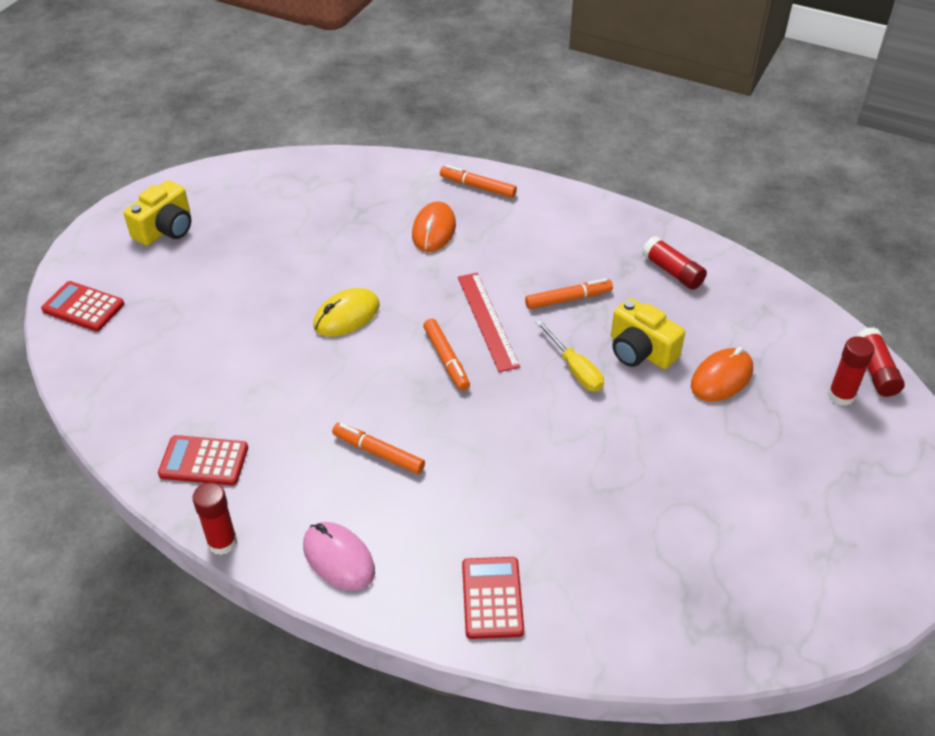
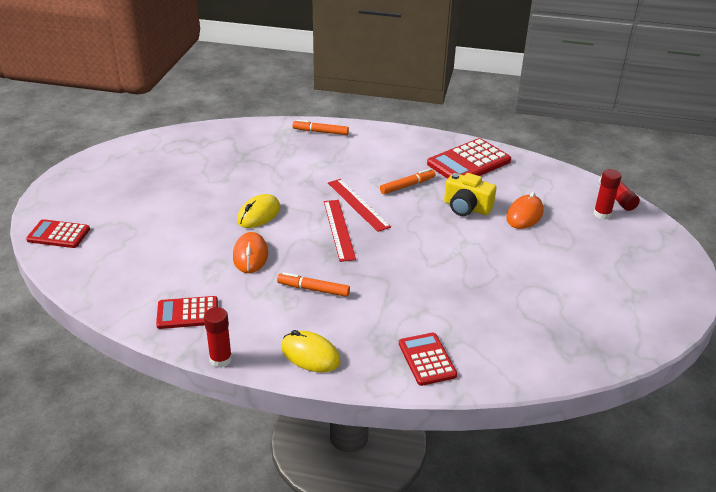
camera: 15 degrees left, 10 degrees down
yellow camera [124,180,191,246] -> none
pink mouse [303,522,375,591] -> yellow mouse [281,330,340,372]
orange mouse [412,202,456,252] -> orange mouse moved to [233,232,268,273]
orange marker [423,318,470,391] -> red ruler [324,200,356,262]
yellow screwdriver [535,320,604,392] -> none
red glue stick [642,236,707,290] -> red calculator [427,138,511,179]

